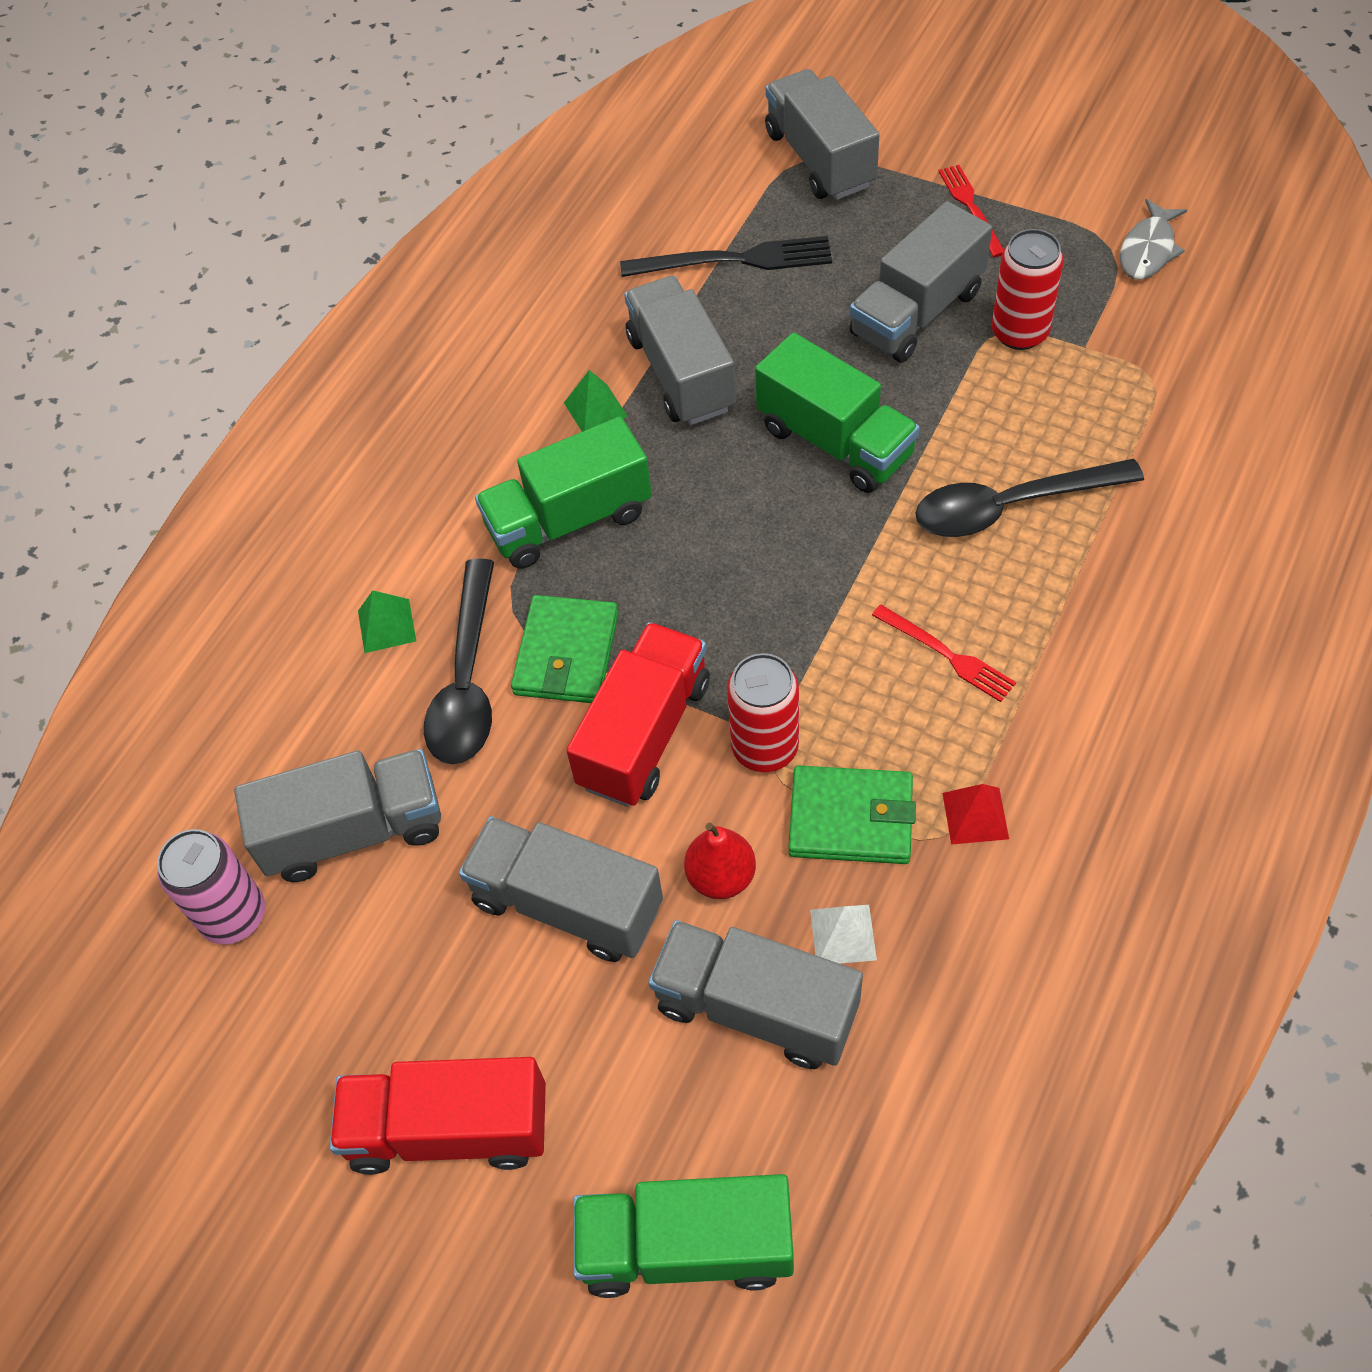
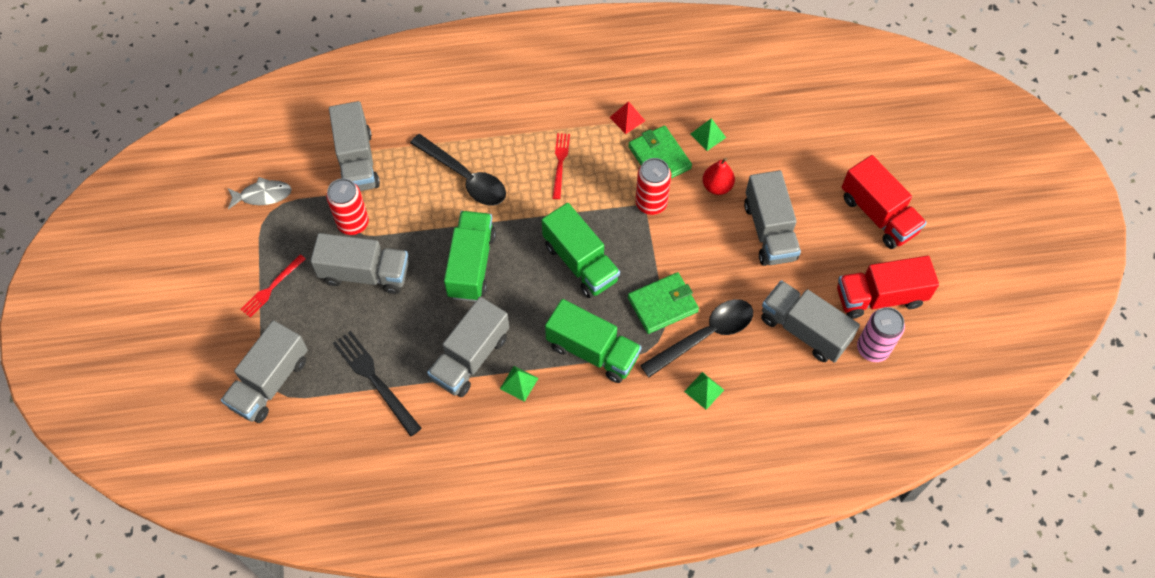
camera: 130 degrees left, 5 degrees up
red truck [566,622,710,807] -> red truck moved to [837,256,939,319]
green truck [573,1174,794,1298] -> green truck moved to [542,203,620,298]
grey truck [648,920,863,1069] -> grey truck moved to [329,101,380,191]
white pyramid [810,905,877,964] -> green pyramid [690,118,726,151]

